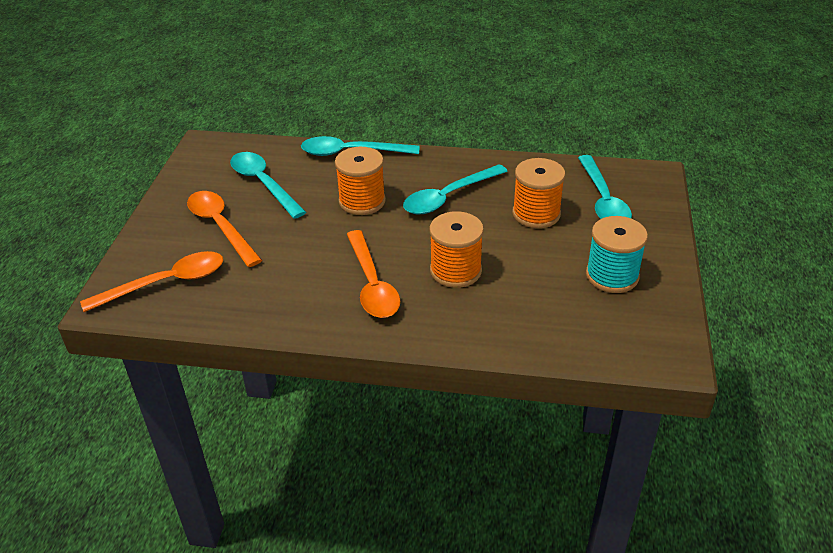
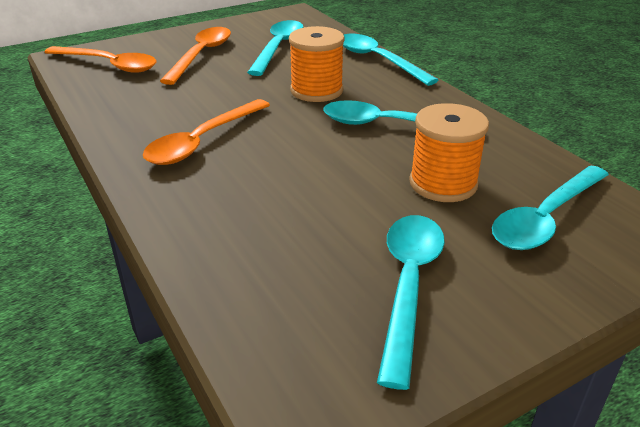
camera: 50 degrees right, 5 degrees down
orange spool [430,211,484,288] -> none
turquoise spool [586,216,648,293] -> turquoise spoon [377,215,445,390]

